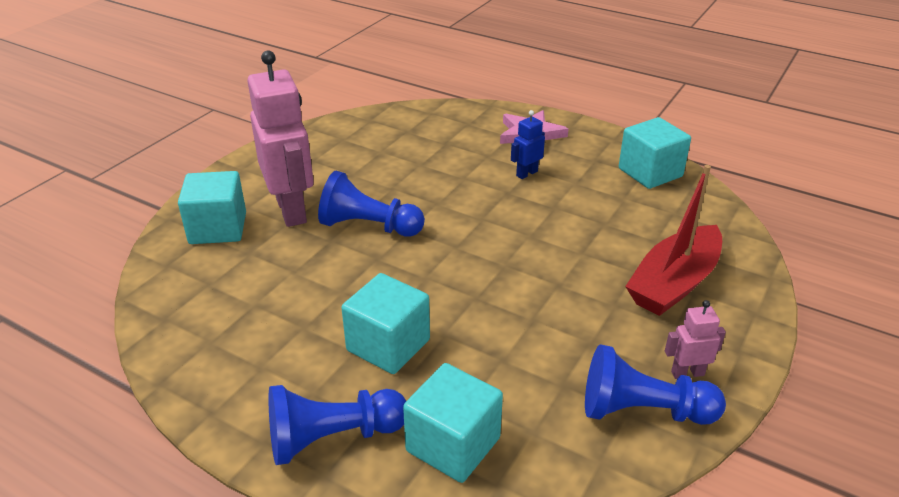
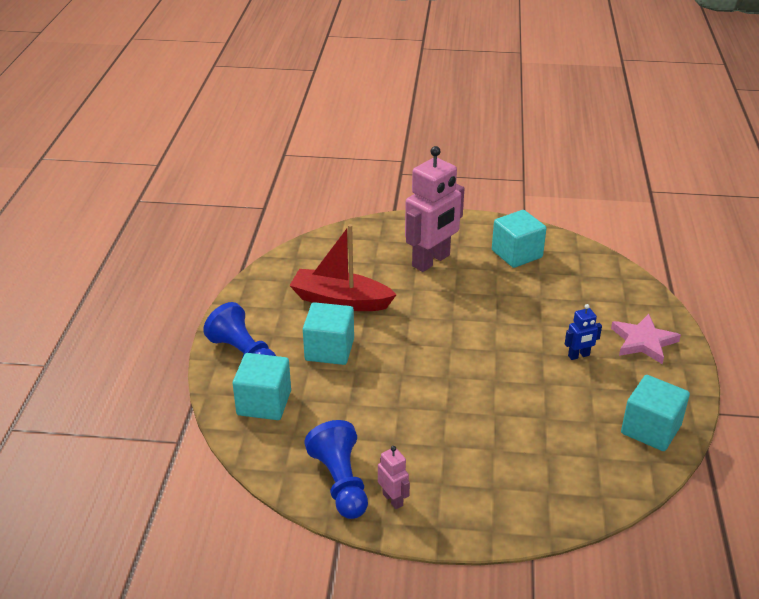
camera: 65 degrees right, 0 degrees up
turquoise cube [178,171,246,244] -> turquoise cube moved to [492,210,546,268]
blue pawn [318,171,425,237] -> none
blue robot [511,110,545,179] -> blue robot turned 135 degrees clockwise [565,304,602,360]
red boat [625,165,722,316] -> red boat moved to [289,224,397,311]

